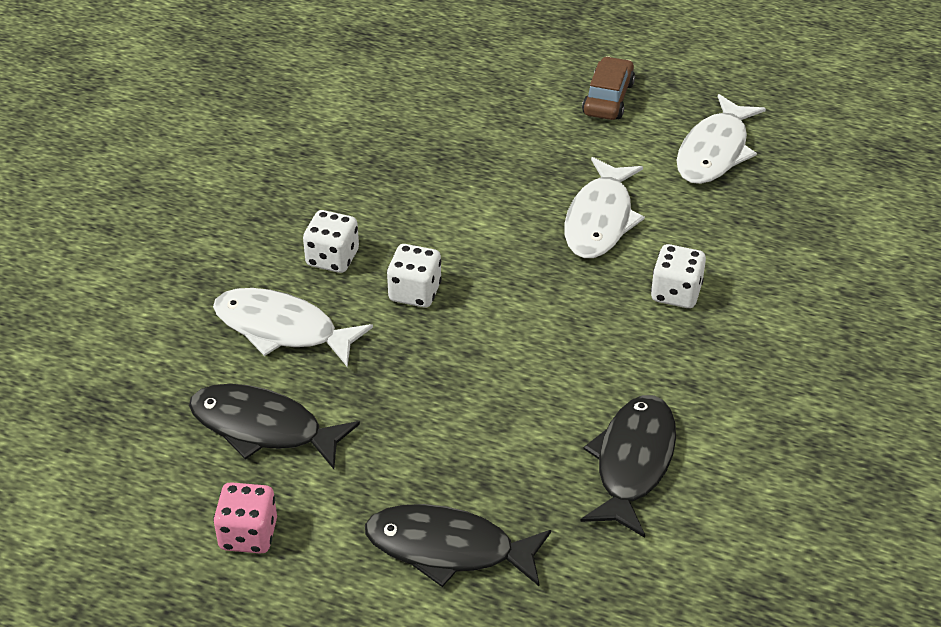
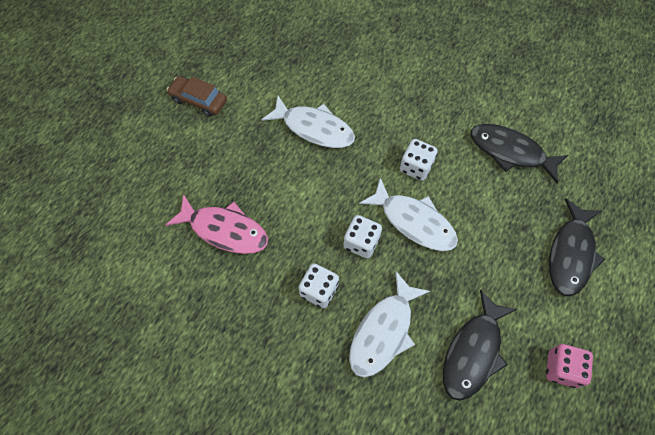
camera: 80 degrees left, 20 degrees up
white dice [651,244,706,308] -> white dice moved to [400,139,438,181]
white fish [677,94,766,184] -> white fish moved to [359,178,458,251]
none -> pink fish [166,194,268,254]

